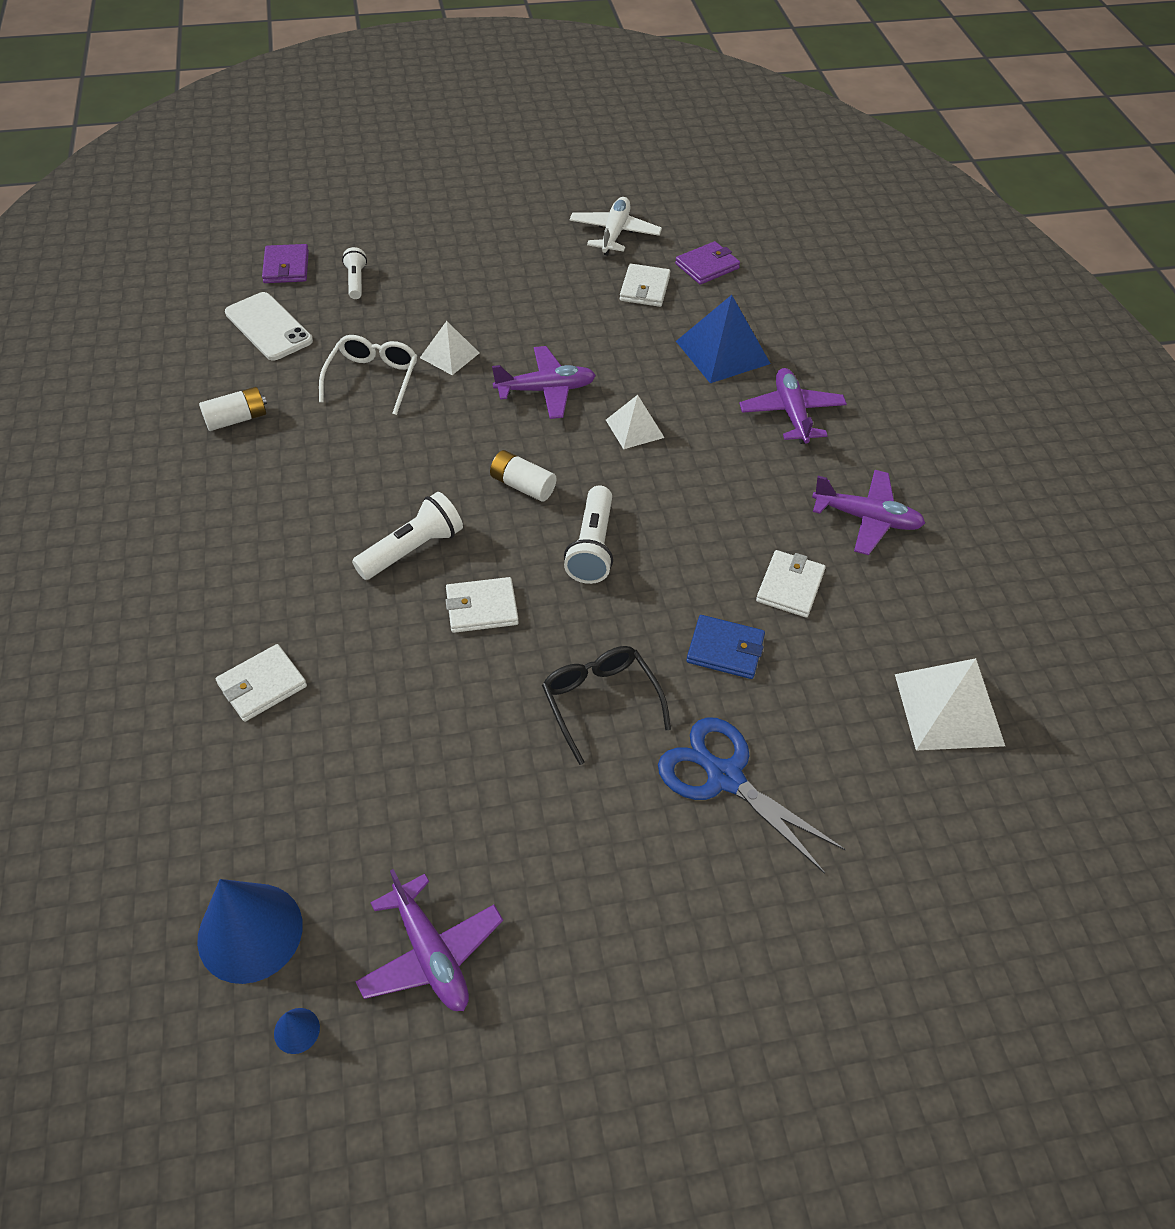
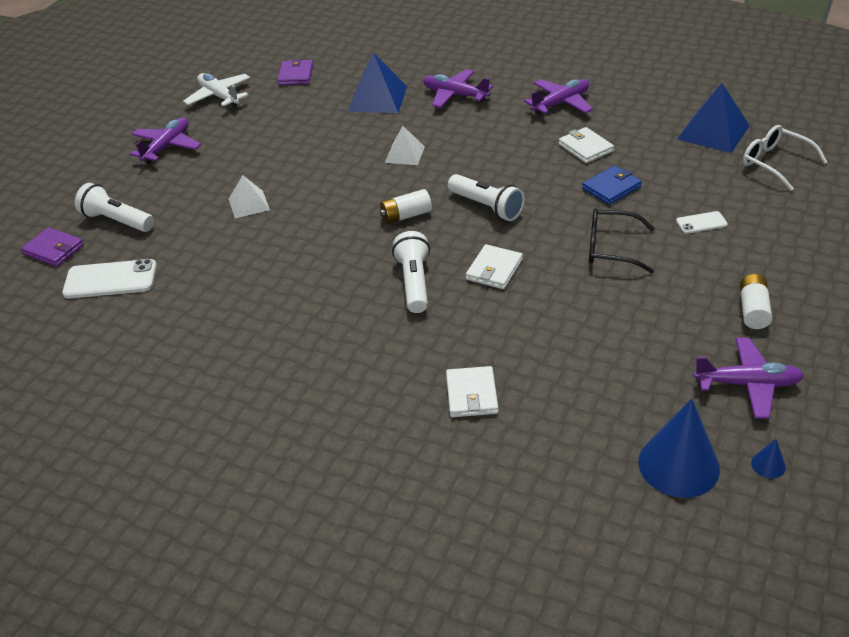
camera: 50 degrees left, 10 degrees down
white battery [199,387,267,431] -> white battery moved to [739,274,772,329]
white glasses [319,335,417,415] -> white glasses moved to [743,125,827,191]
white flashlight [342,247,367,299] -> white flashlight [75,183,154,232], size x1.61
purple plane [492,346,596,419] -> purple plane moved to [130,118,201,164]
white wallet [620,264,670,307] -> none
blue scissors [658,717,846,874] -> white phone [676,211,728,234]
white pyramid [895,658,1005,750] -> blue pyramid [677,83,750,153]

